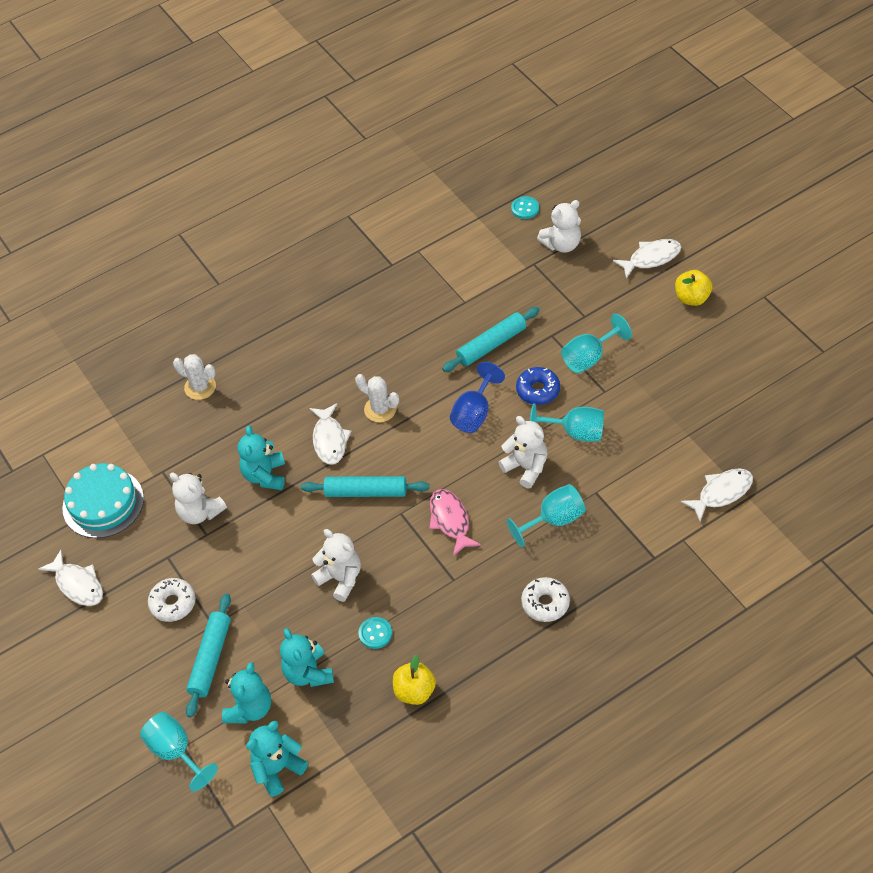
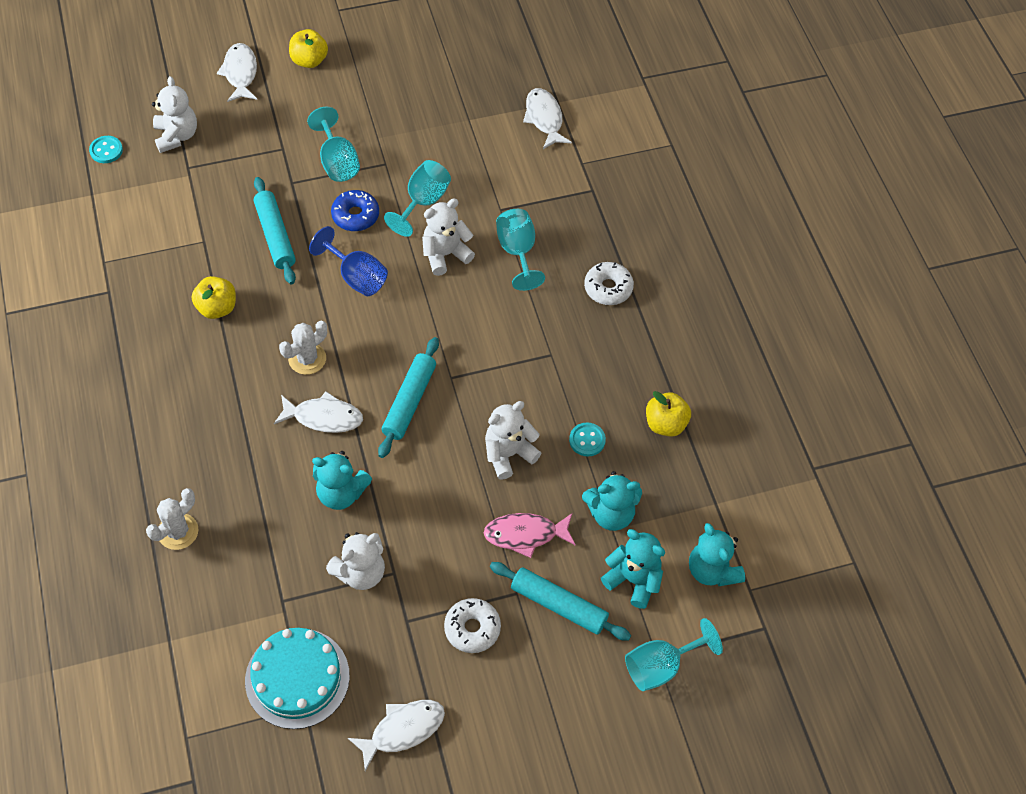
camera: 80 degrees left, 5 degrees up
pink fish [429,489,481,556] -> pink fish moved to [484,513,576,558]
none -> yellow apple [192,276,236,319]

